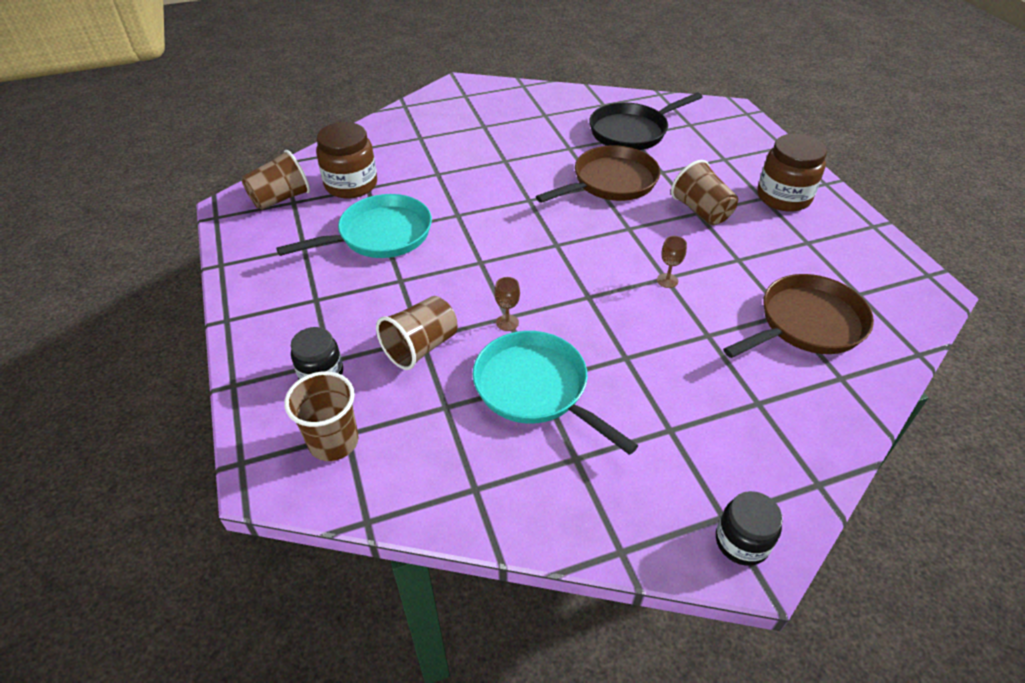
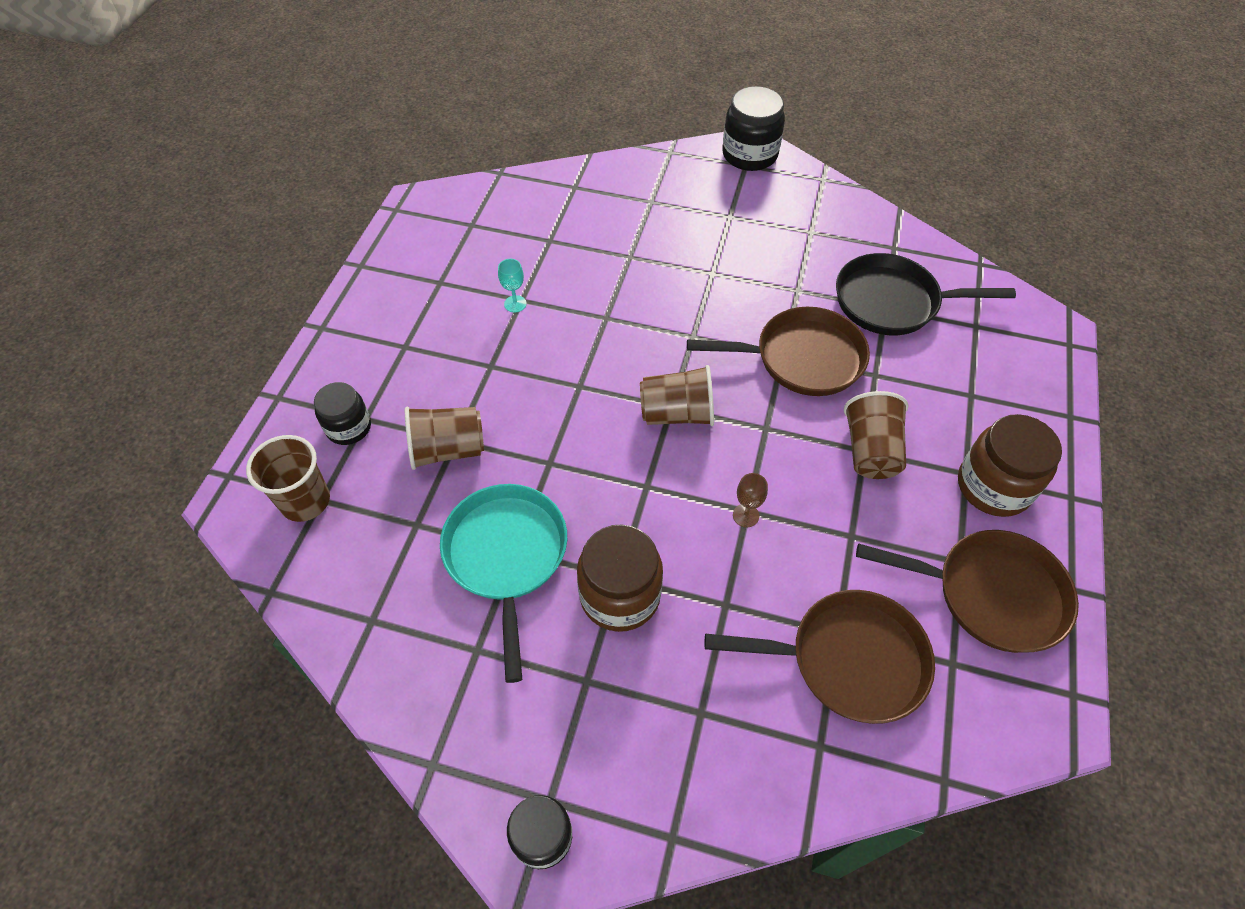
camera: 35 degrees right, 10 degrees up
brown cup [242,150,310,210] -> brown cup moved to [640,365,714,426]
turquoise pan [276,194,432,258] -> turquoise goblet [498,259,526,313]
brown jar [316,122,377,198] -> brown jar moved to [577,524,663,632]
brown goblet [495,277,520,331] -> none
none -> black jar [722,86,785,171]
none -> brown pan [856,530,1079,653]

